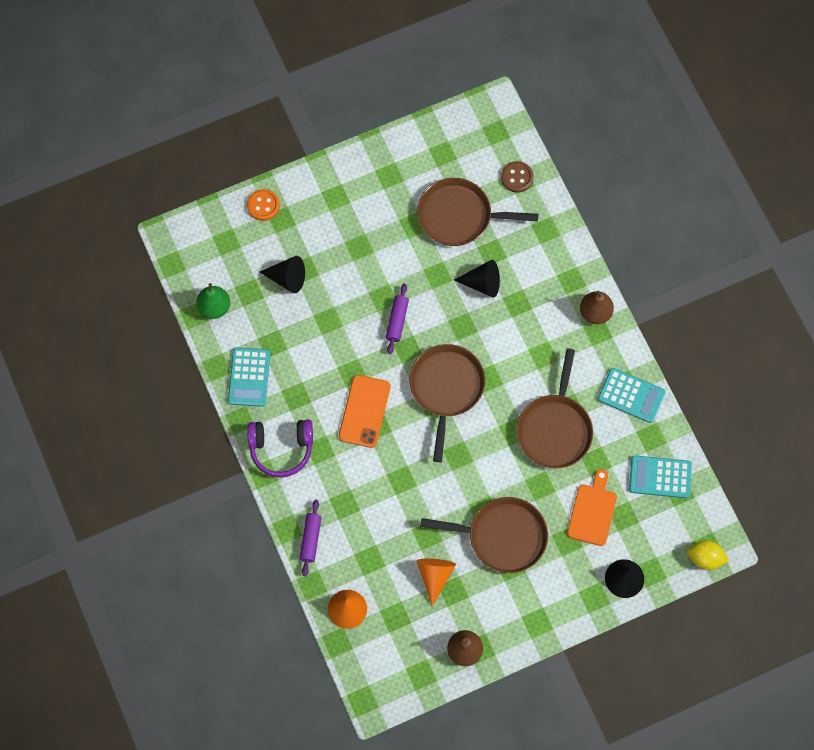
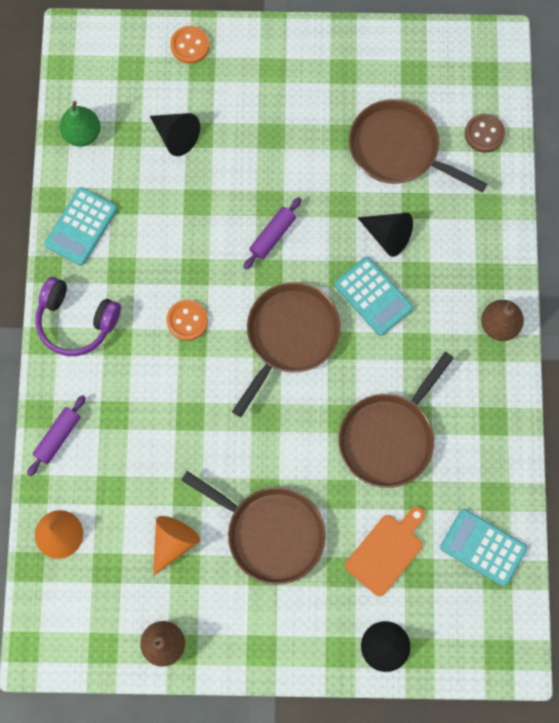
camera: 25 degrees right, 5 degrees up
orange phone [339,375,390,448] -> orange button [167,300,208,341]
turquoise calculator [598,368,665,423] -> turquoise calculator moved to [334,257,413,336]
yellow lemon [687,540,729,570] -> none

